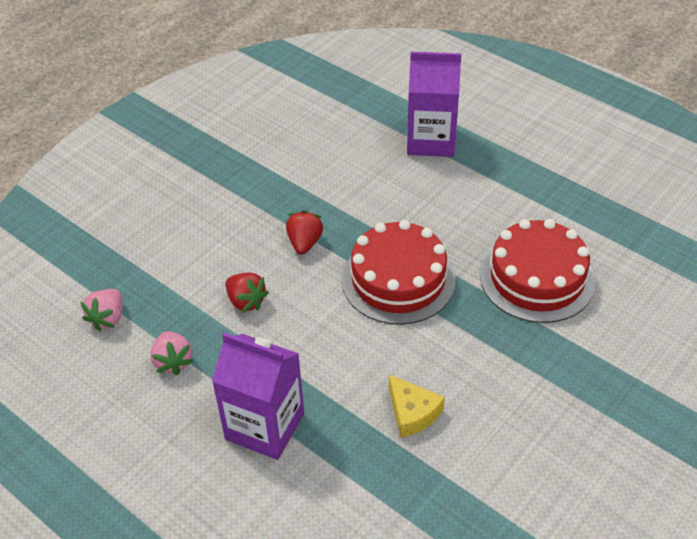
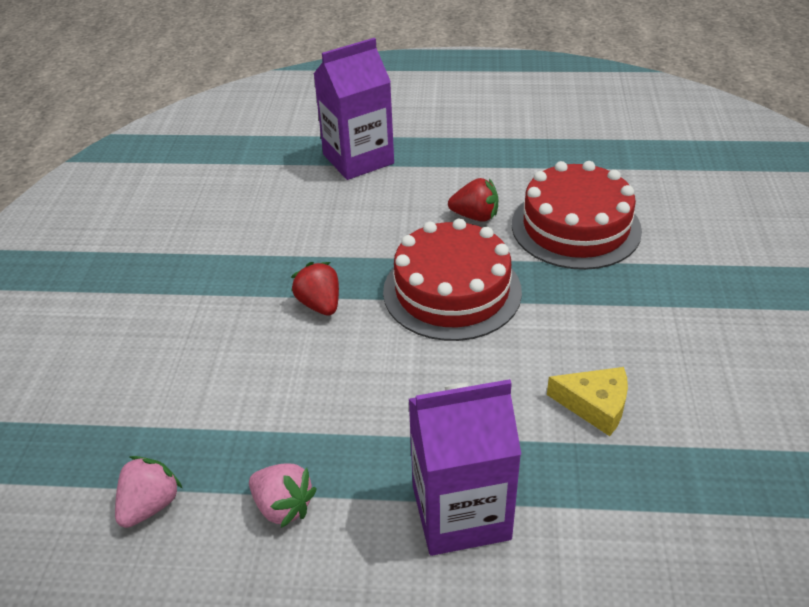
camera: 35 degrees left, 5 degrees down
pink strawberry [81,289,123,331] -> pink strawberry turned 135 degrees counterclockwise [115,456,182,528]
red strawberry [226,272,269,313] -> red strawberry moved to [448,178,498,222]

